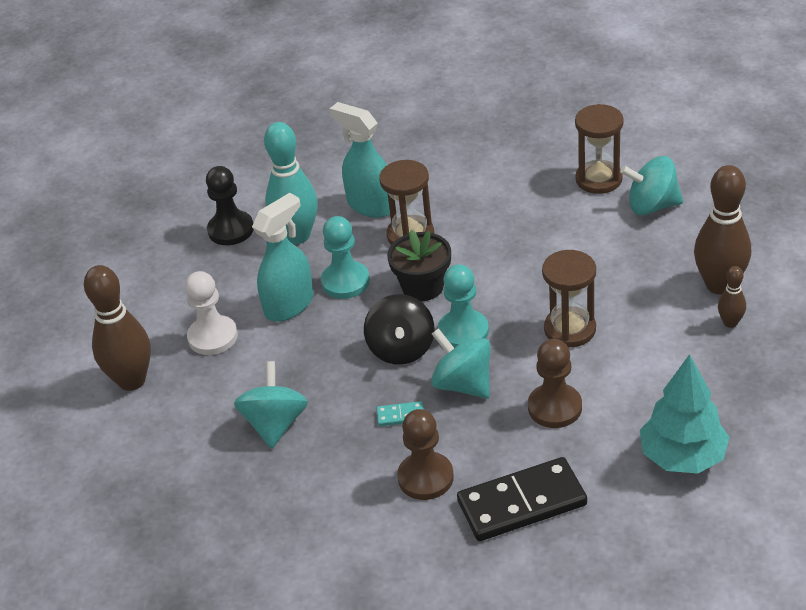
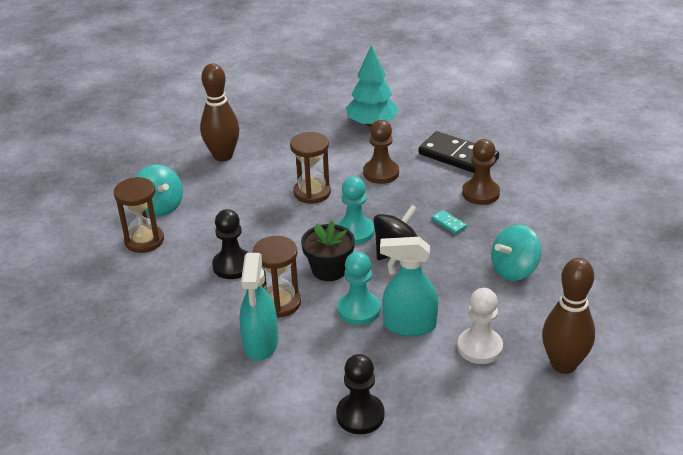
camera: 130 degrees left, 5 degrees down
turquoise bowling pin [264,122,318,244] -> none
turquoise spinning top [431,328,491,399] -> none
brown bowling pin [718,266,746,328] -> none
none -> black pawn [212,209,249,279]

